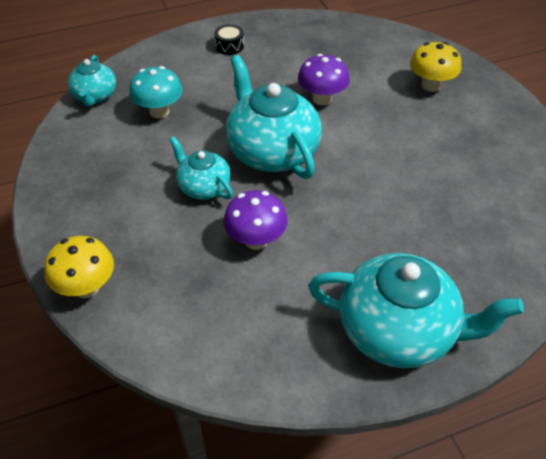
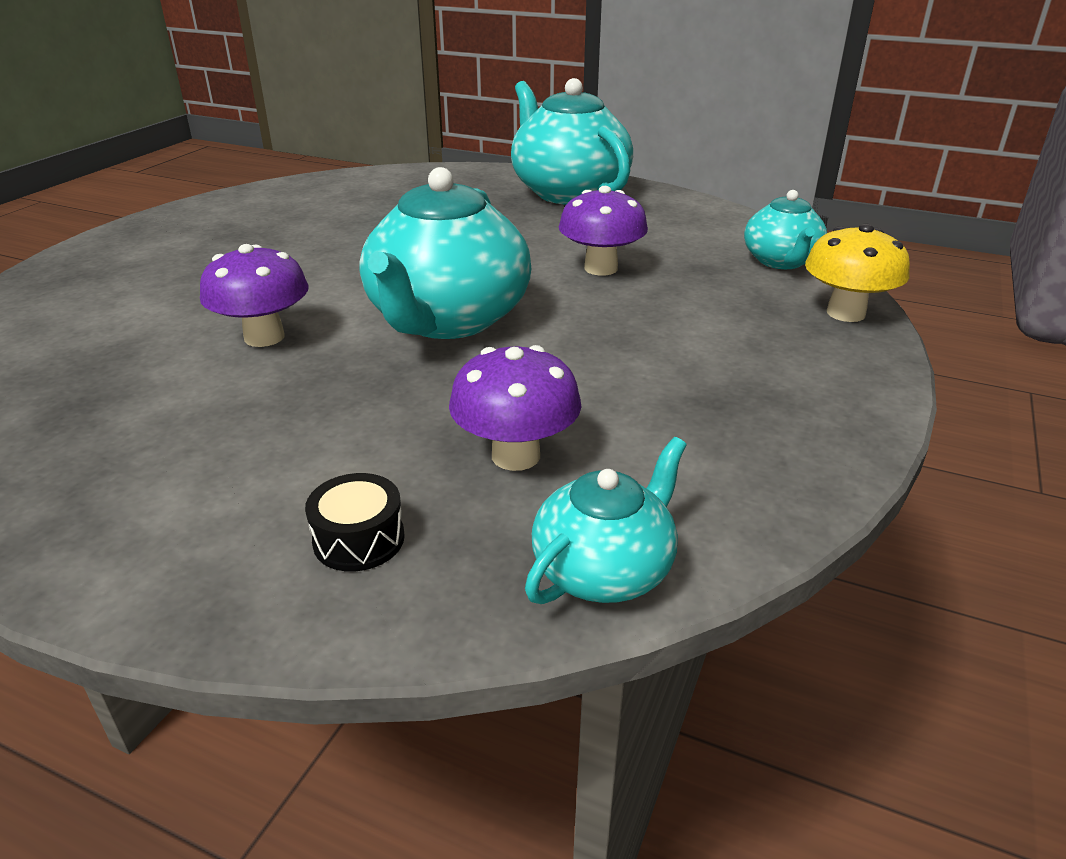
camera: 135 degrees left, 15 degrees down
turquoise mushroom [129,66,183,118] -> purple mushroom [449,345,581,471]
turquoise teapot [170,137,233,199] -> turquoise teapot moved to [744,190,827,269]
black drum [214,24,244,55] -> black drum moved to [305,473,405,571]
yellow mushroom [410,42,461,92] -> none

